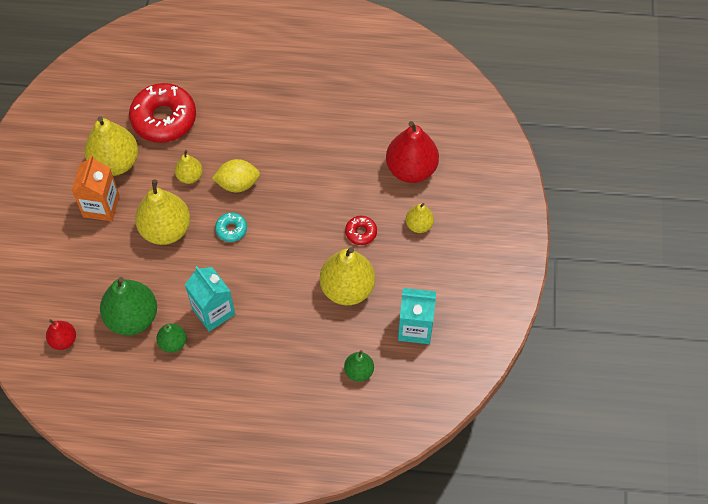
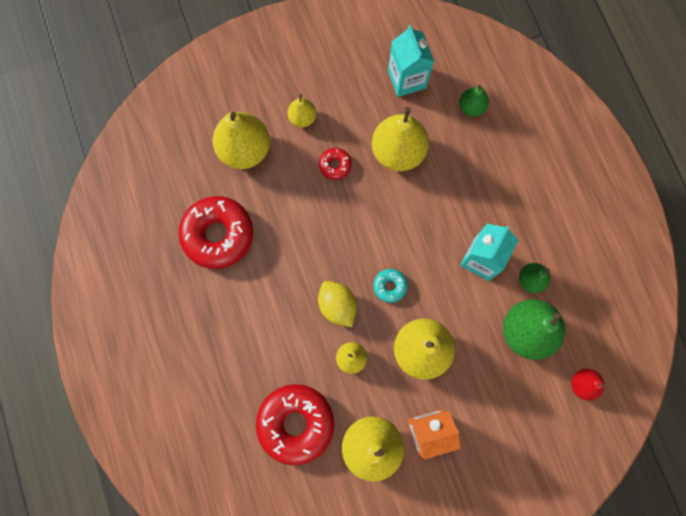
camera: 115 degrees left, 15 degrees up
red pear [386,121,439,183] -> yellow pear [213,112,270,169]
none -> red donut [179,196,253,269]

